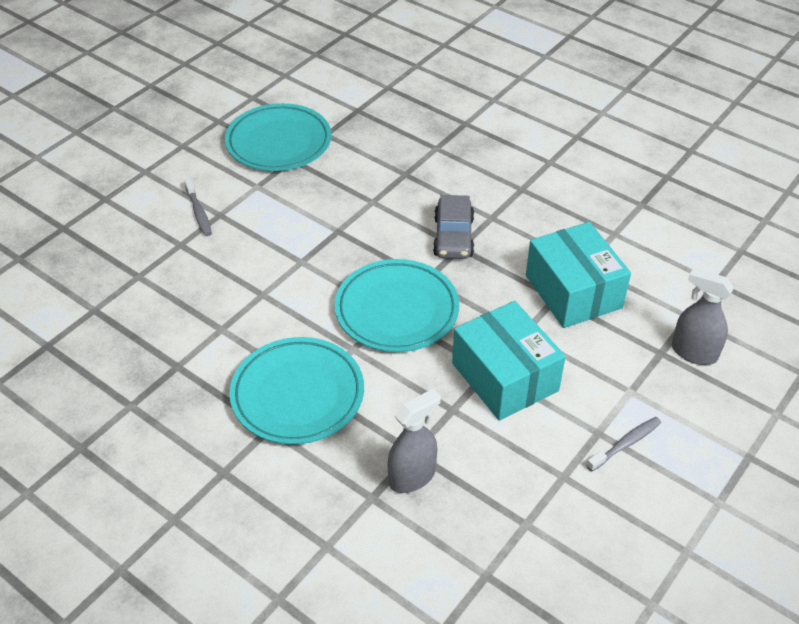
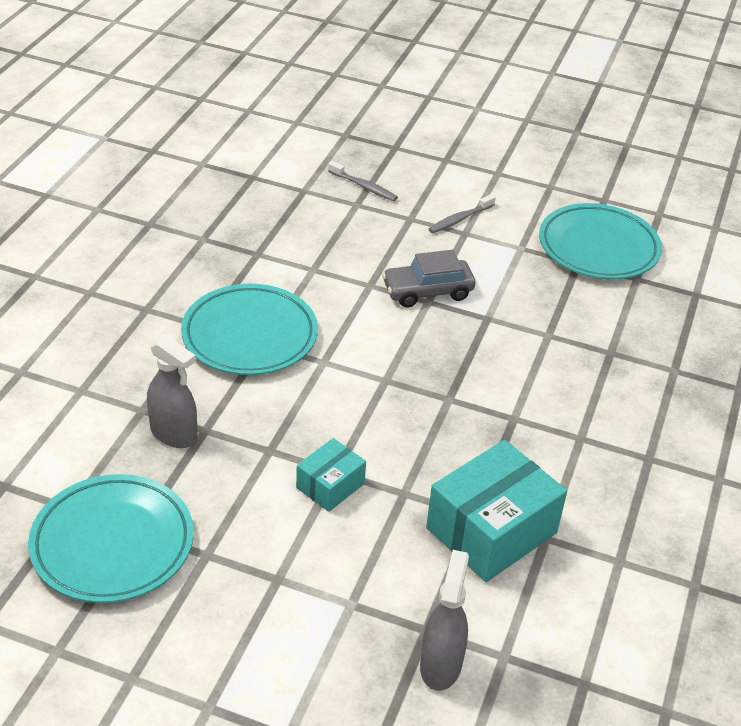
camera: 70 degrees right, 5 degrees down
turquoise plate [335,259,459,352] -> turquoise plate moved to [28,474,194,603]
grey car [433,195,474,259] -> grey car moved to [382,250,475,307]
turquoise box [452,301,566,421] -> turquoise box [296,438,366,512], size x0.54
grey toothbrush [586,417,661,471] -> grey toothbrush moved to [328,161,398,201]

